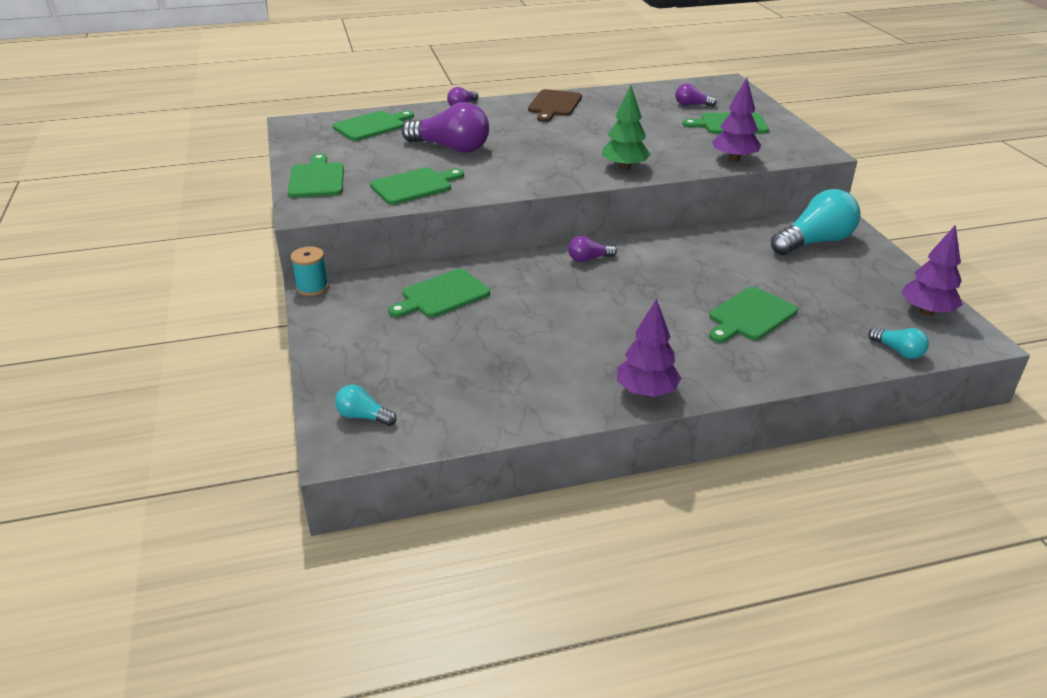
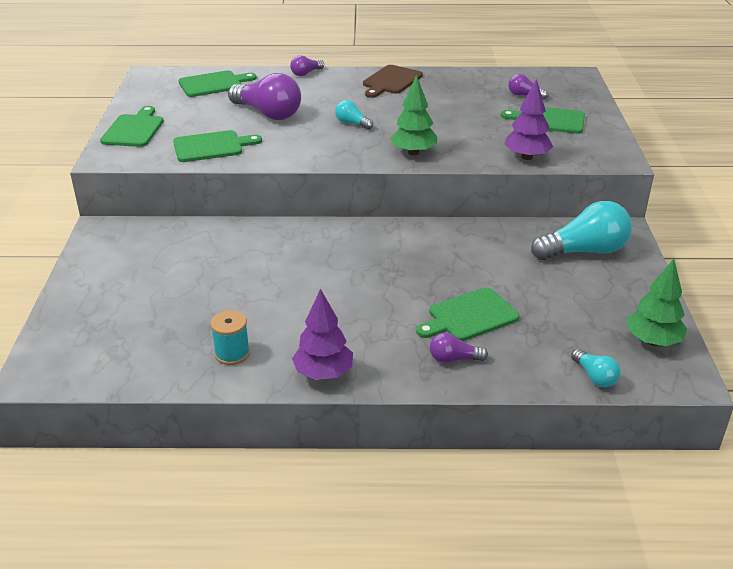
camera: 15 degrees right, 0 degrees up
turquoise spool [290,246,329,296] -> turquoise spool moved to [210,310,250,365]
turquoise light bulb [335,384,397,426] -> turquoise light bulb moved to [335,100,373,130]
green cutting board [388,269,490,317] -> none
purple light bulb [568,236,617,262] -> purple light bulb moved to [430,332,488,363]
purple tree [901,224,963,316] -> green tree [627,259,687,346]

